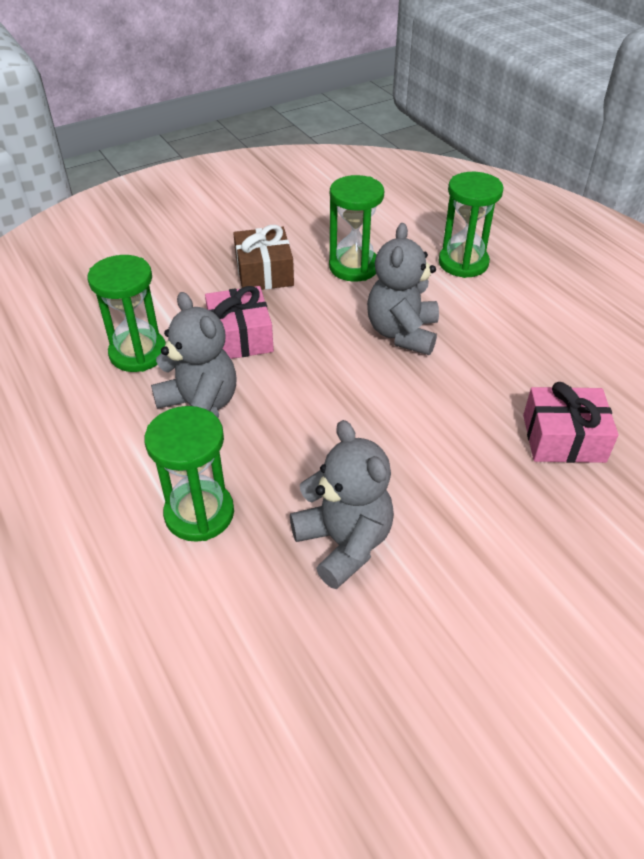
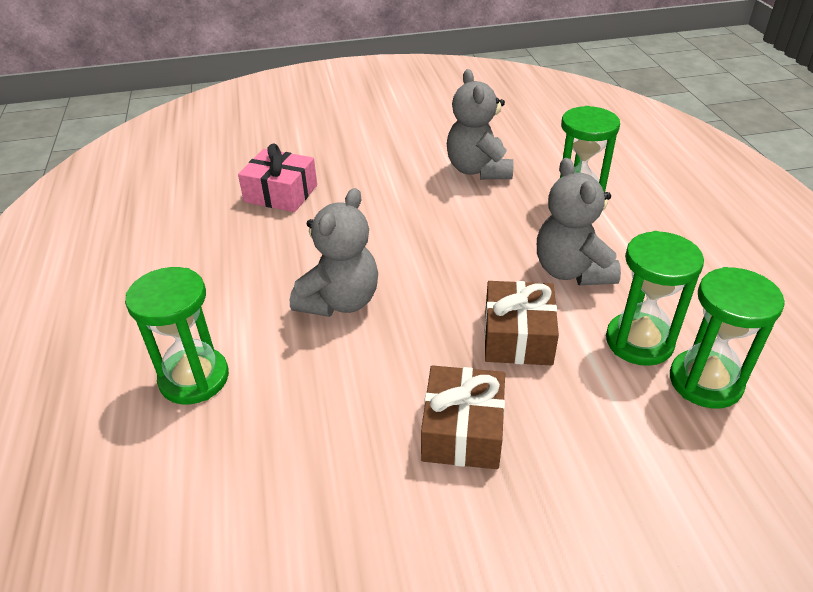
camera: 160 degrees left, 5 degrees down
pink gift [205,286,274,359] -> brown gift [484,281,559,365]
green hourglass [329,175,384,282] -> green hourglass moved to [670,267,785,408]

